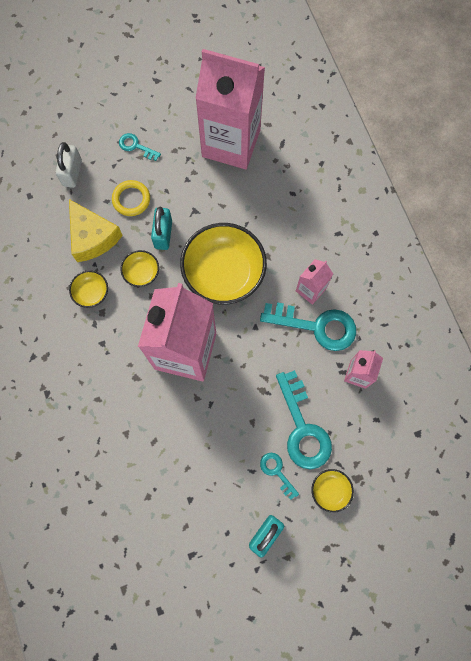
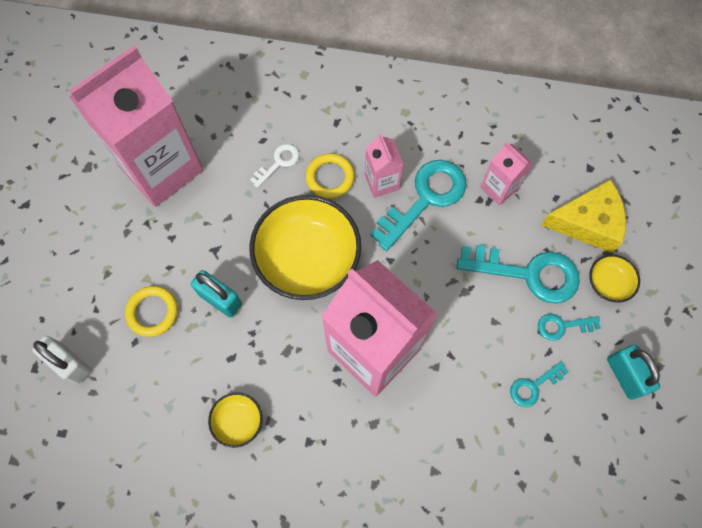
camera: 60 degrees left, 5 degrees down
yellow cheese [69,199,123,262] -> yellow cheese moved to [541,179,626,253]
turquoise key [119,133,161,161] -> turquoise key moved to [510,361,568,407]
yellow bowl [121,250,159,287] -> none
none -> white key [250,144,299,188]
none -> yellow ring [306,153,354,198]

